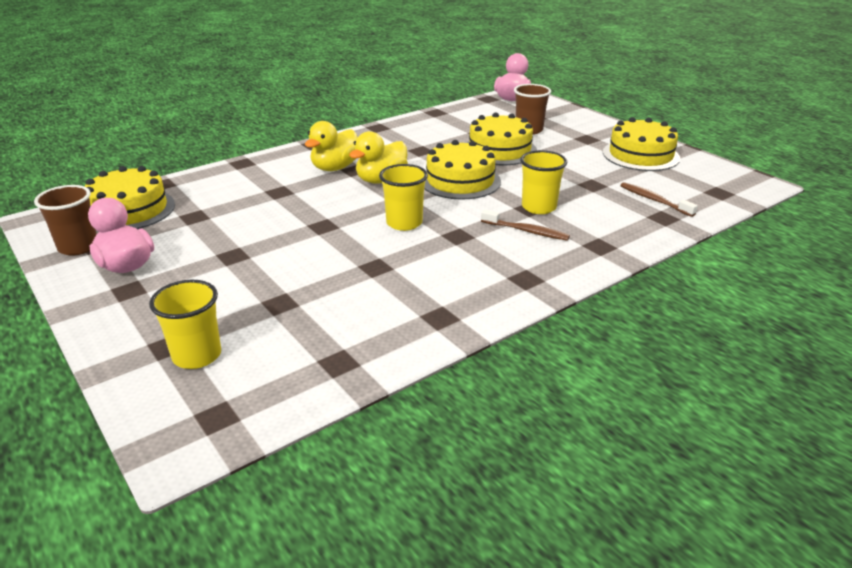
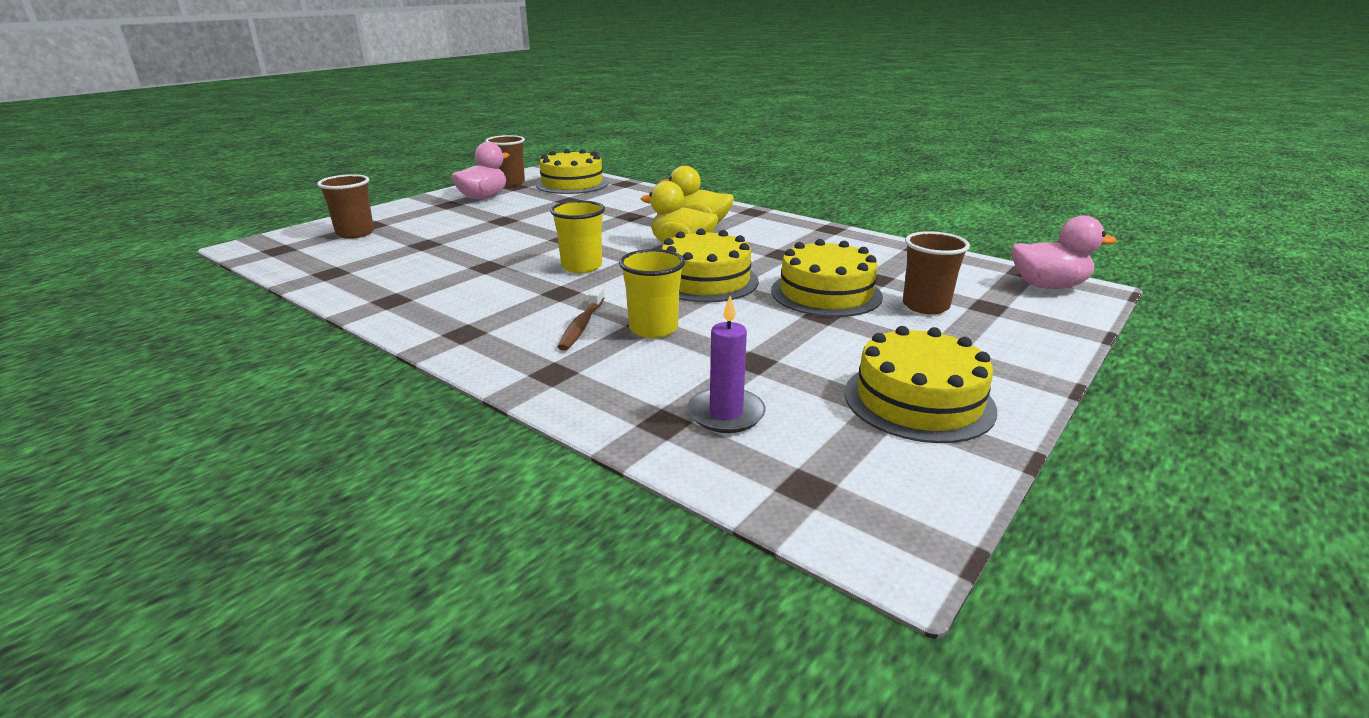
camera: 75 degrees right, 5 degrees down
yellow cup [149,280,221,369] -> brown cup [317,174,374,239]
brown toothbrush [620,182,698,217] -> purple candle [687,296,766,433]

